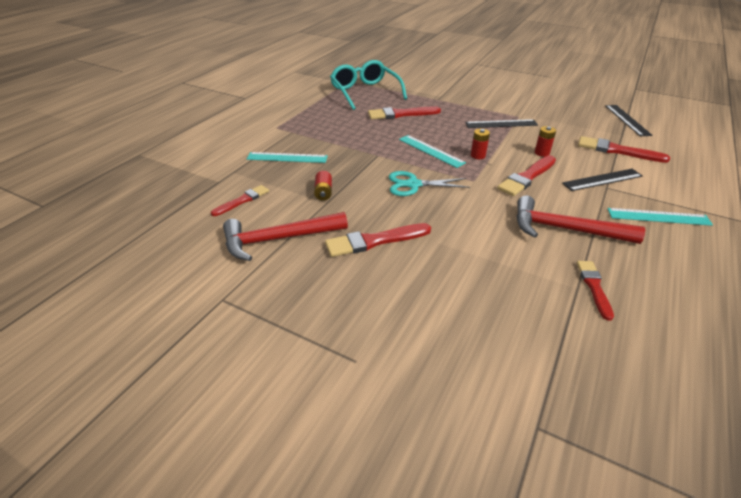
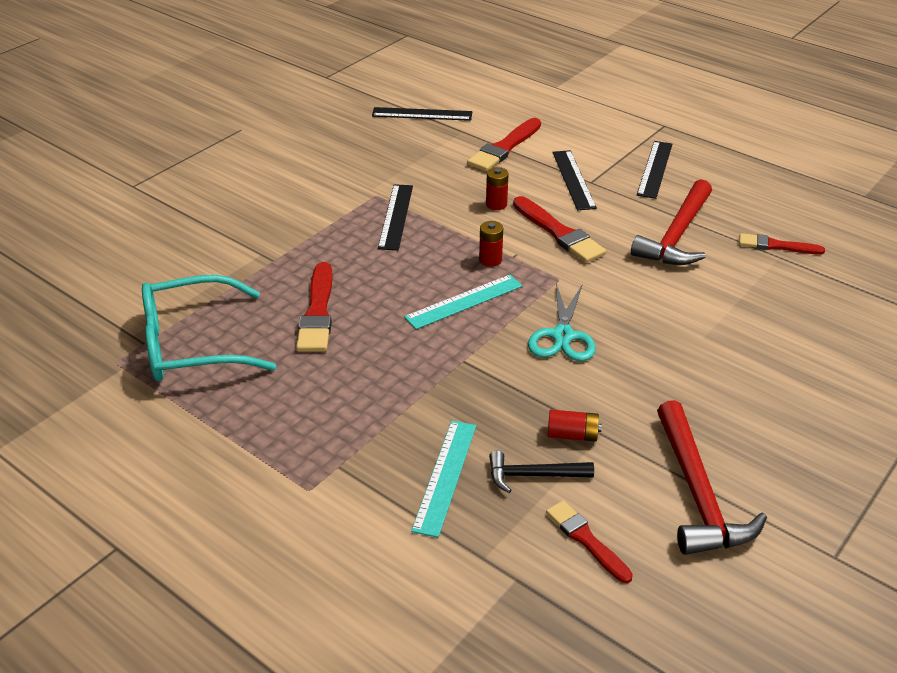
camera: 80 degrees left, 0 degrees up
red brush [325,223,431,257] -> none
turquoise ruler [607,208,713,226] -> black ruler [637,141,672,199]
none -> black hammer [489,450,594,493]

